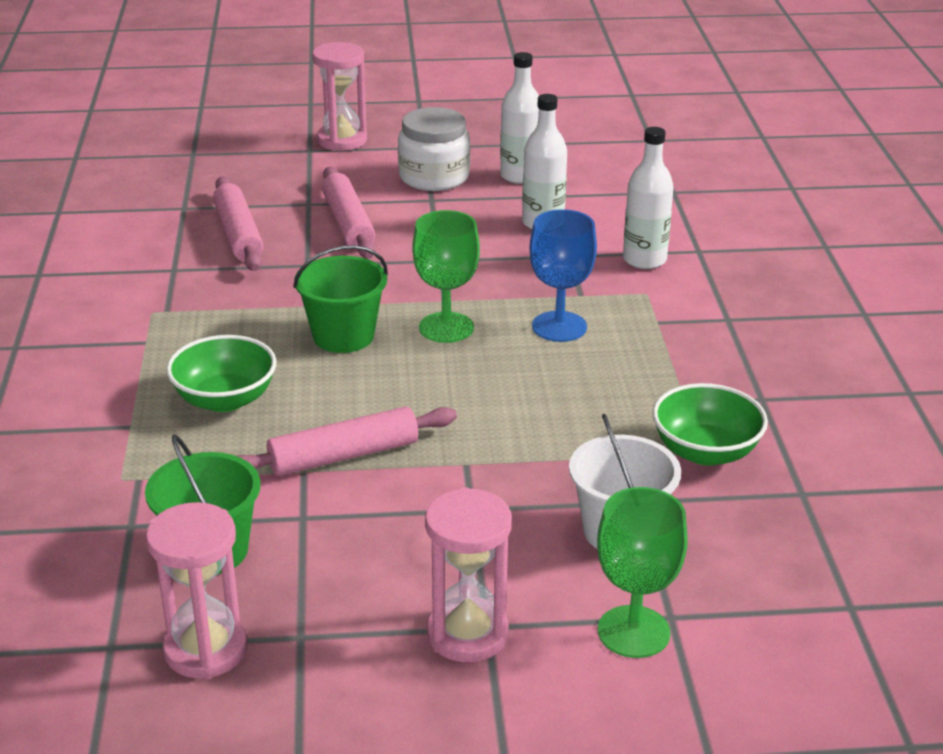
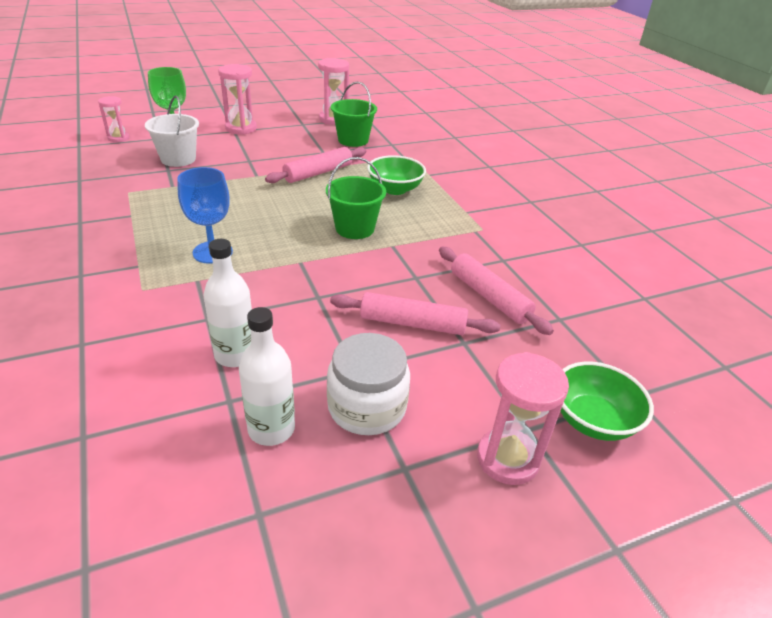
camera: 160 degrees right, 5 degrees up
pink rolling pin [322,167,375,259] -> pink rolling pin turned 45 degrees counterclockwise [330,292,500,335]
green goblet [412,210,480,343] -> none
white bottle [623,127,674,269] -> none
green bowl [652,383,768,466] -> green bowl moved to [560,362,654,441]
none -> pink hourglass [98,96,130,142]

